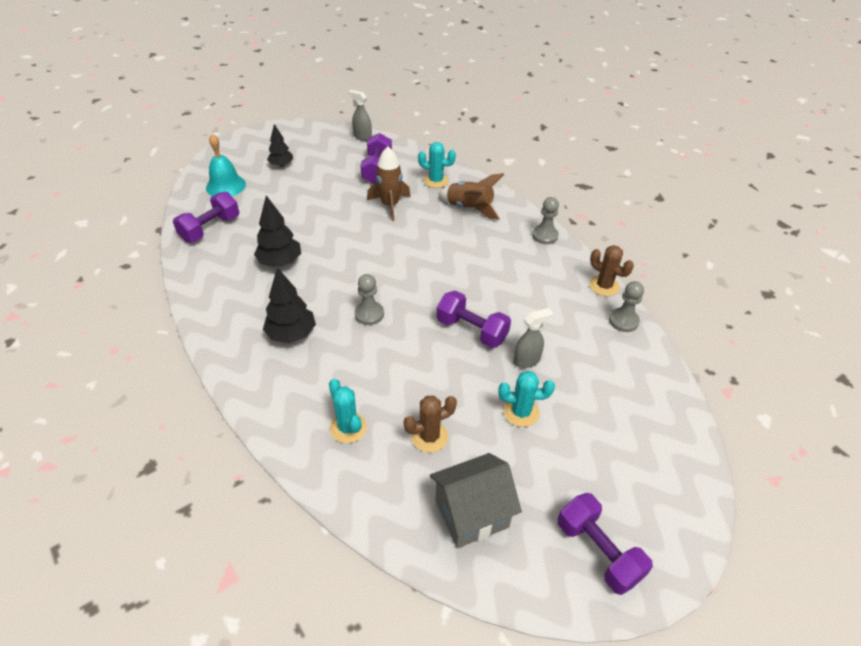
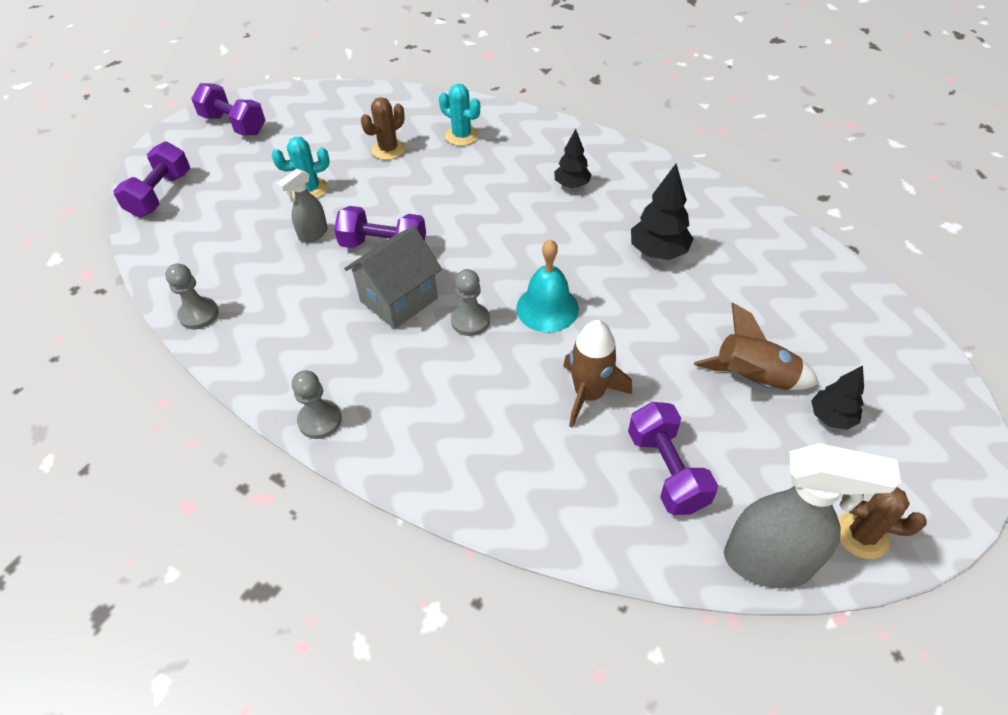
camera: 160 degrees right, 5 degrees up
purple dumbbell [173,192,239,242] -> purple dumbbell moved to [113,142,190,217]
turquoise bell [206,134,246,196] -> turquoise bell moved to [516,239,579,333]
black tree [263,267,316,343] -> black tree [554,129,592,188], size x0.66
grey spray bottle [348,90,372,141] -> grey spray bottle [724,443,901,588], size x1.90
grey pawn [354,274,384,325] -> grey pawn moved to [451,269,490,336]
turquoise cactus [418,142,456,188] -> none
grey house [430,453,522,548] -> grey house moved to [344,226,442,329]
brown rocket [439,173,504,220] -> brown rocket moved to [694,303,819,390]
brown cactus [589,245,634,296] -> brown cactus moved to [838,487,927,559]

